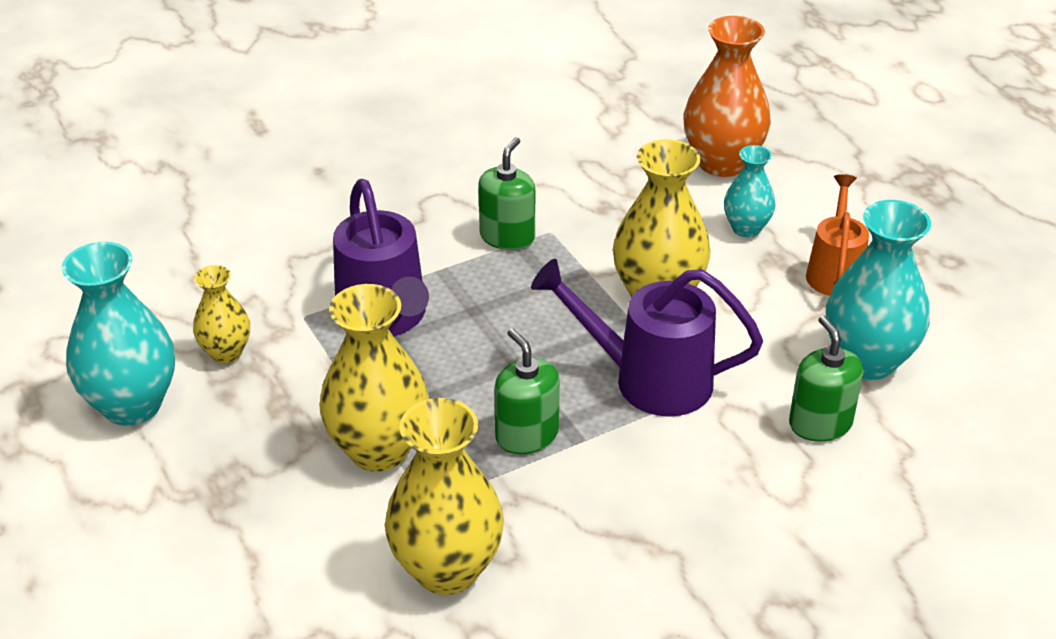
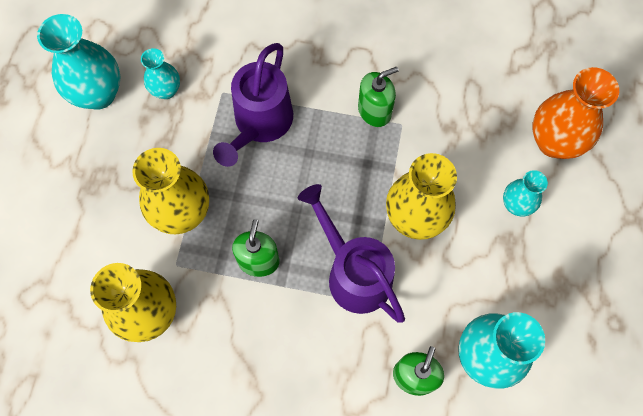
camera: 40 degrees right, 30 degrees up
yellow vase [193,265,250,363] -> turquoise vase [141,48,180,99]
orange watering can [806,174,869,296] -> none

